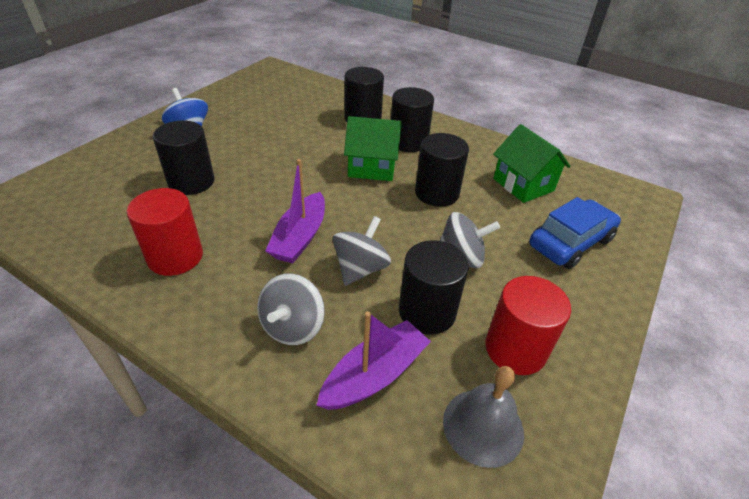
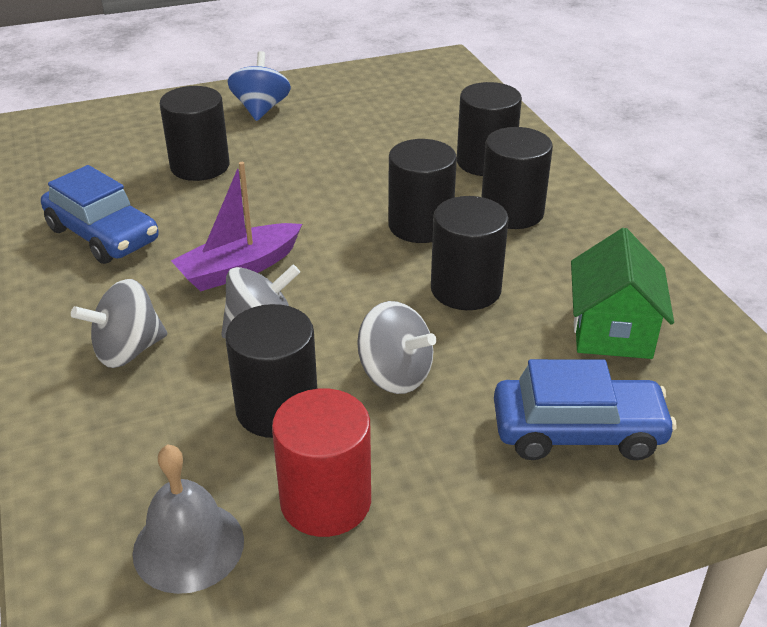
camera: 40 degrees right, 5 degrees down
red cylinder [127,188,203,276] -> blue car [41,165,159,264]
purple boat [316,312,431,410] -> none
green house [344,116,402,181] -> black cylinder [388,139,457,243]

